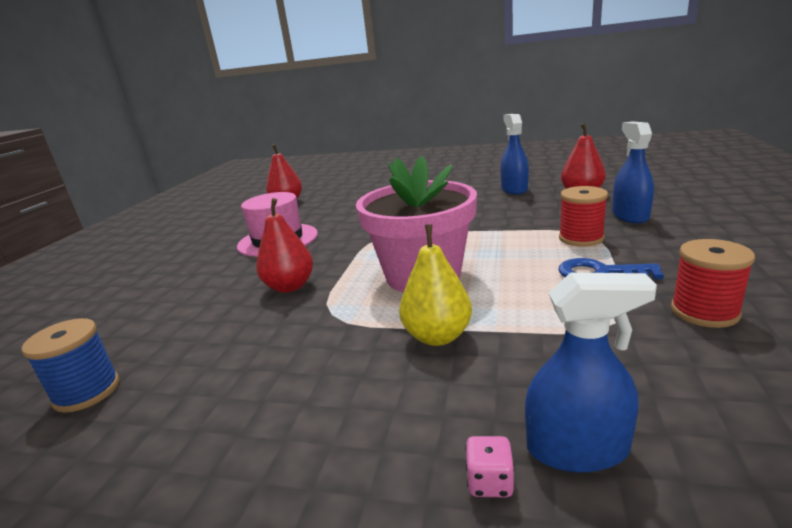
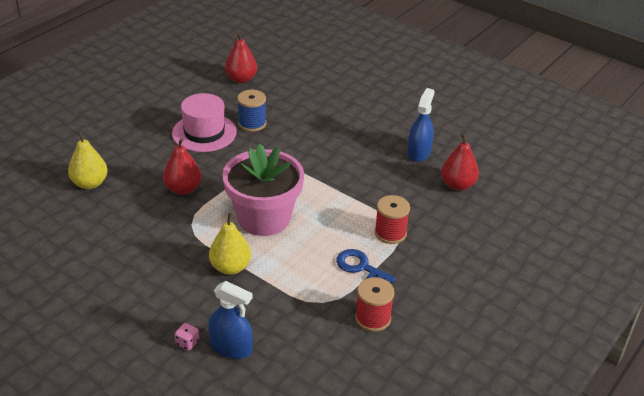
camera: 20 degrees right, 15 degrees up
blue spool [21,318,119,413] -> blue spool moved to [237,90,266,132]
blue spray bottle [612,121,654,223] -> none
none -> yellow pear [68,131,108,189]

